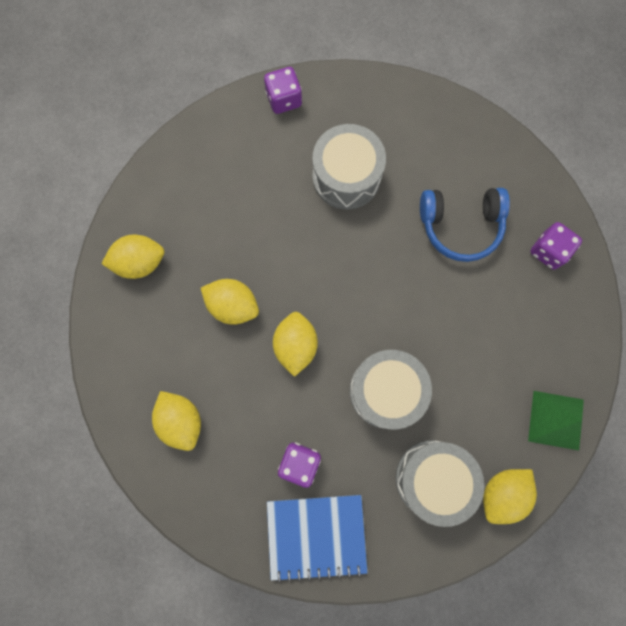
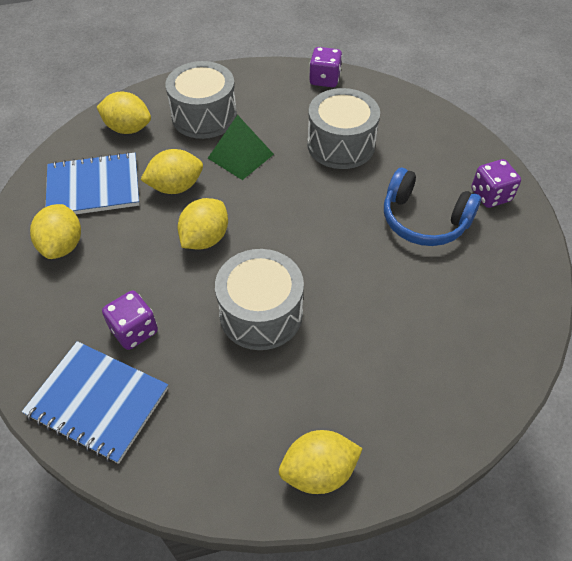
camera: 30 degrees right, 25 degrees down
yellow lemon [201,279,259,325] -> yellow lemon turned 75 degrees counterclockwise [140,149,203,194]
grey drum [395,440,484,527] -> grey drum moved to [166,61,237,139]
green pyramid [528,391,584,450] -> green pyramid moved to [208,115,274,180]
purple dice [530,222,582,270] -> purple dice moved to [471,159,521,208]
none -> blue notebook [46,152,140,214]

